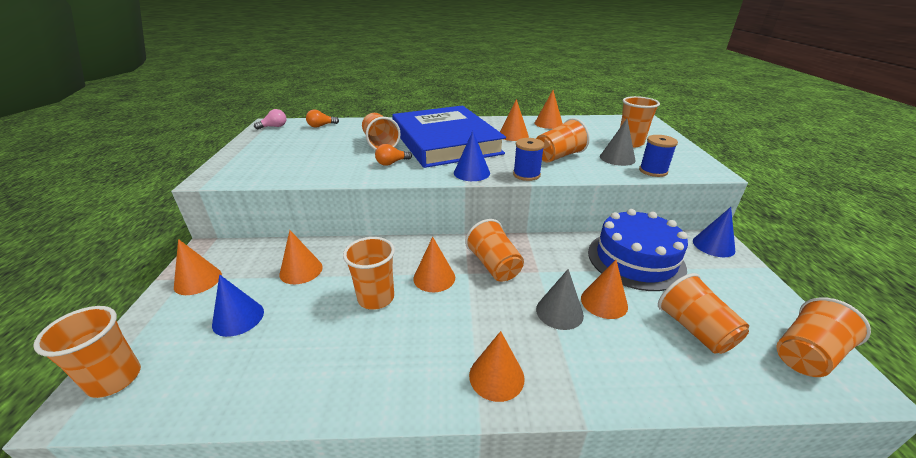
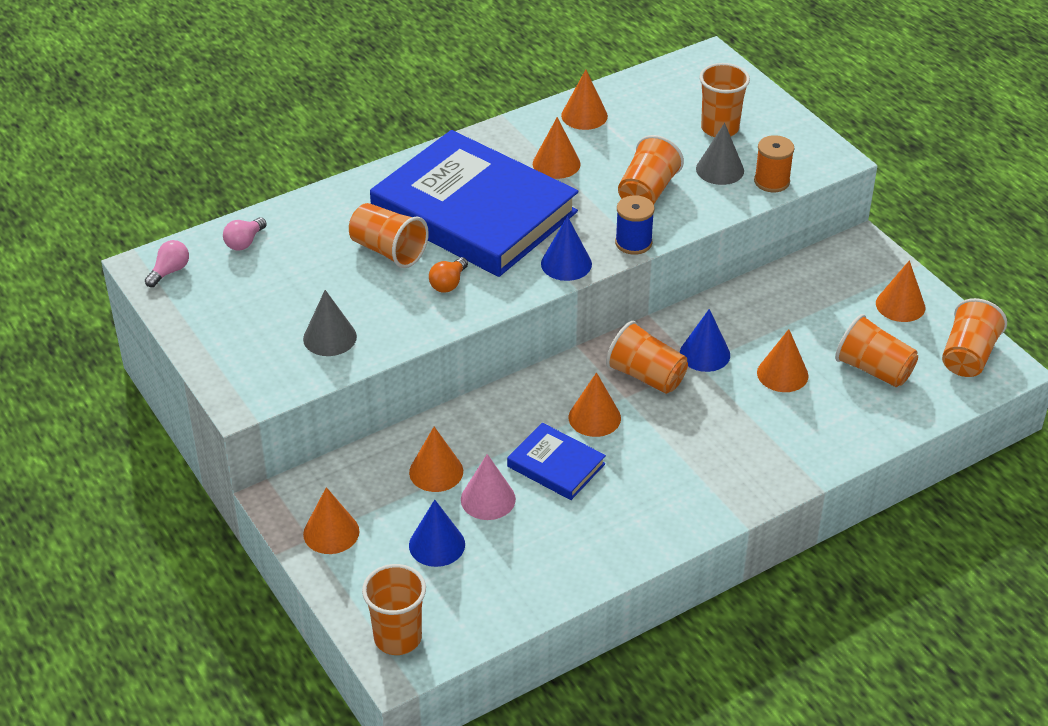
camera: 30 degrees left, 10 degrees up
orange light bulb [306,110,339,128] -> pink light bulb [223,217,267,250]
orange cup [343,237,395,310] -> blue book [507,423,606,500]
orange cone [469,331,525,402] -> orange cone moved to [876,260,925,322]
grey cone [536,269,584,330] -> grey cone moved to [303,290,357,356]
blue cake [588,209,688,291] -> none
blue spool [639,135,678,177] -> orange spool [754,135,794,192]
blue cone [693,207,735,257] -> blue cone moved to [680,309,730,372]
none -> pink cone [461,454,516,520]

